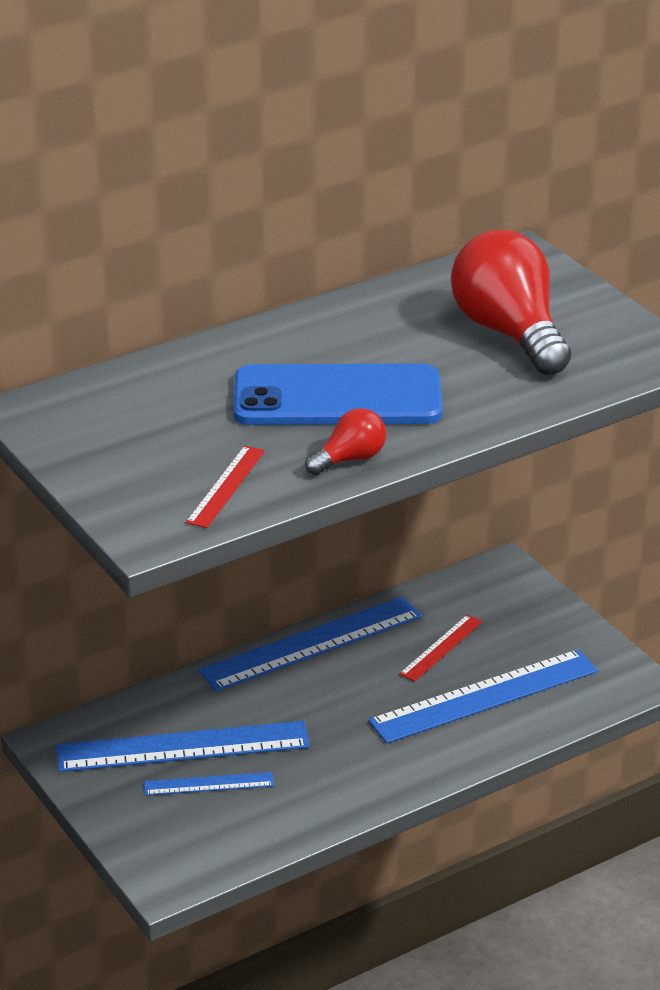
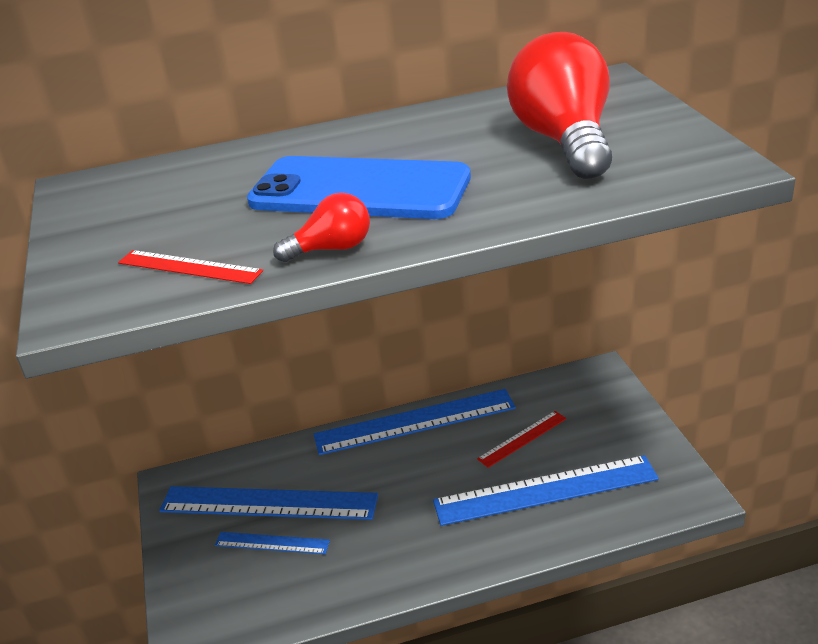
camera: 20 degrees right, 0 degrees up
red ruler [186,446,265,528] -> red ruler turned 75 degrees clockwise [118,250,263,284]

